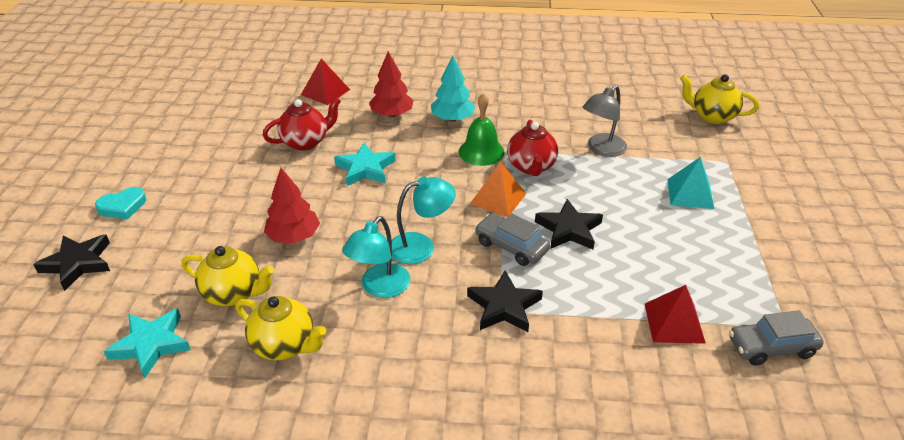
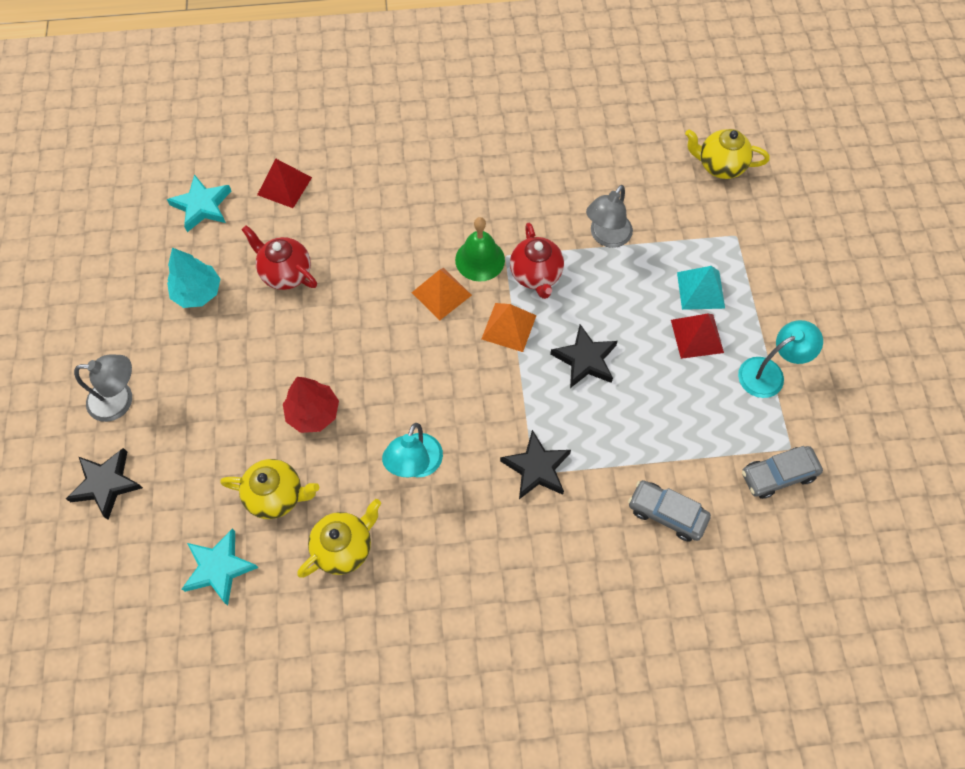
camera: 10 degrees left, 25 degrees up
turquoise heart [95,187,146,219] -> grey lamp [74,354,132,422]
yellow teapot [235,296,326,360] -> yellow teapot turned 60 degrees counterclockwise [297,499,381,578]
red teapot [262,97,341,151] -> red teapot turned 105 degrees counterclockwise [241,225,317,290]
turquoise star [334,143,396,186] -> turquoise star moved to [167,174,231,232]
red tree [369,52,414,117] -> none
turquoise lamp [391,177,456,264] -> turquoise lamp moved to [738,320,823,398]
turquoise tree [431,56,475,122] -> turquoise tree moved to [167,248,220,308]
grey car [475,213,550,266] -> grey car moved to [628,480,711,542]
red pyramid [645,285,706,344] -> red pyramid moved to [671,314,724,359]
none -> orange pyramid [412,268,472,321]

